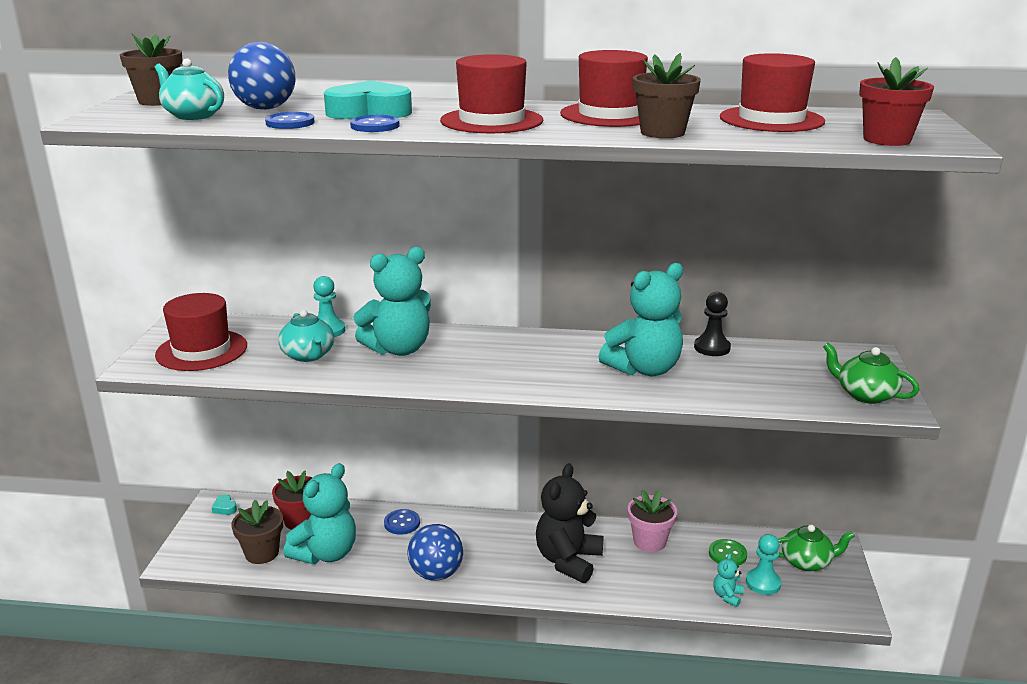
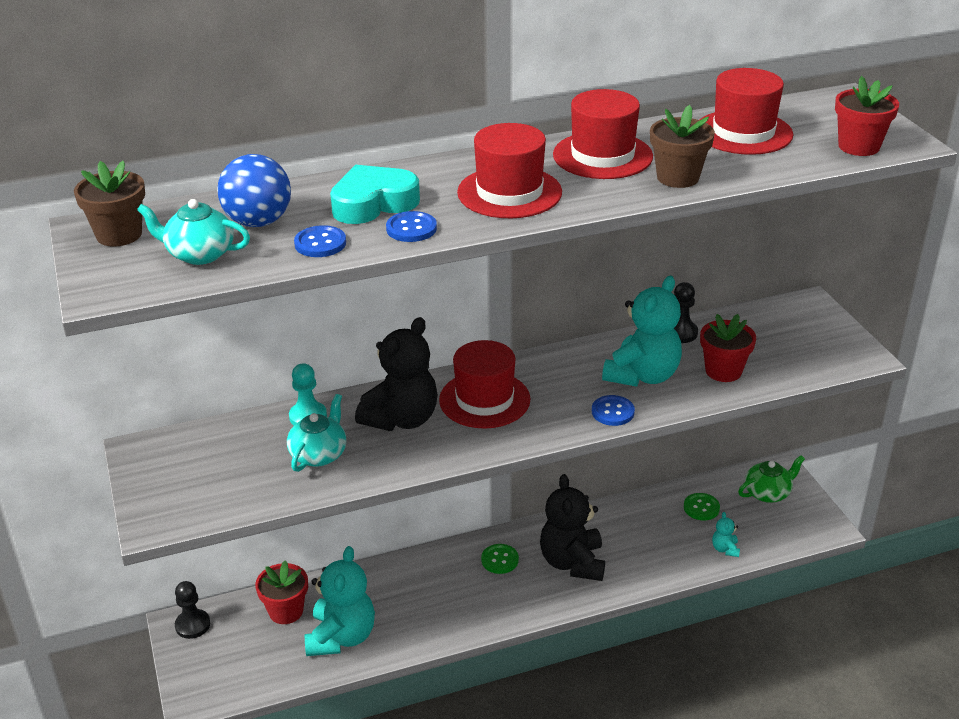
camera: 25 degrees left, 10 degrees up
red hat [155,293,247,371] -> red hat moved to [439,340,530,429]
turquoise heart [211,494,237,515] -> black pawn [175,581,210,639]
brown flower pot [231,500,283,564] -> none
turquoise teapot [278,310,334,362] -> turquoise teapot turned 105 degrees counterclockwise [287,394,347,472]
turquoise teddy bear [353,247,431,356] -> black teddy bear [355,317,438,431]
blue button [384,509,420,535] -> blue button moved to [592,395,635,426]
blue ball [408,524,463,581] -> none
pink flower pot [628,490,677,552] -> none
turquoise pawn [746,534,781,595] -> none
green teapot [823,343,919,404] -> none
none -> green button [481,544,519,574]
none -> red flower pot [700,314,756,382]

